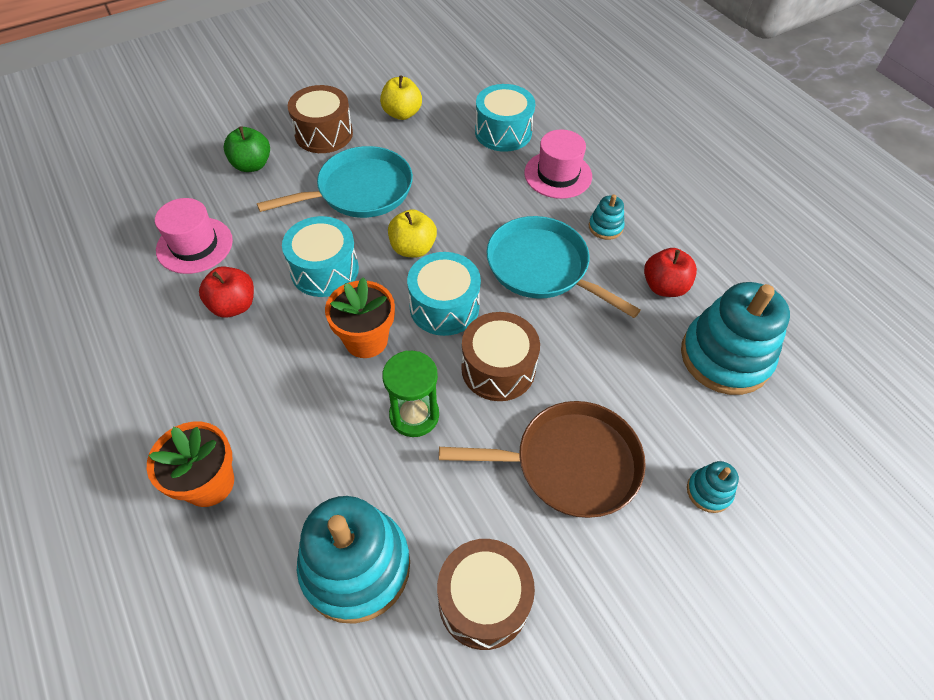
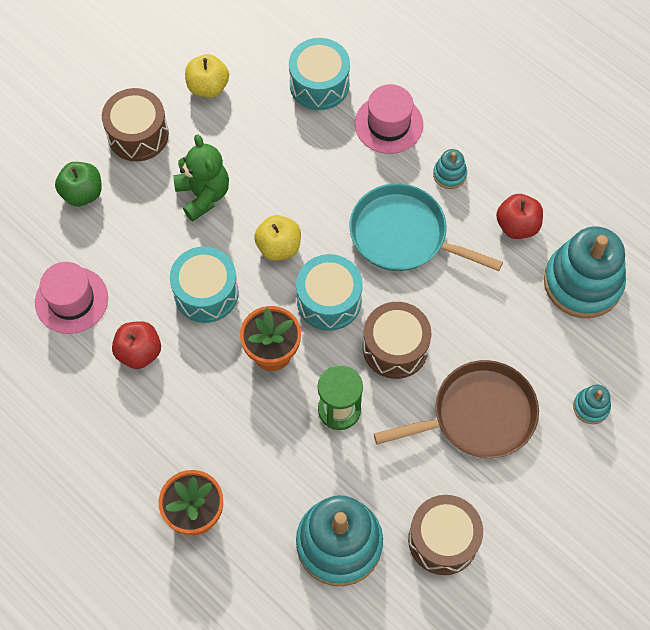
camera: 15 degrees left, 10 degrees up
turquoise pan [257,146,413,218] -> green teddy bear [173,134,229,221]

